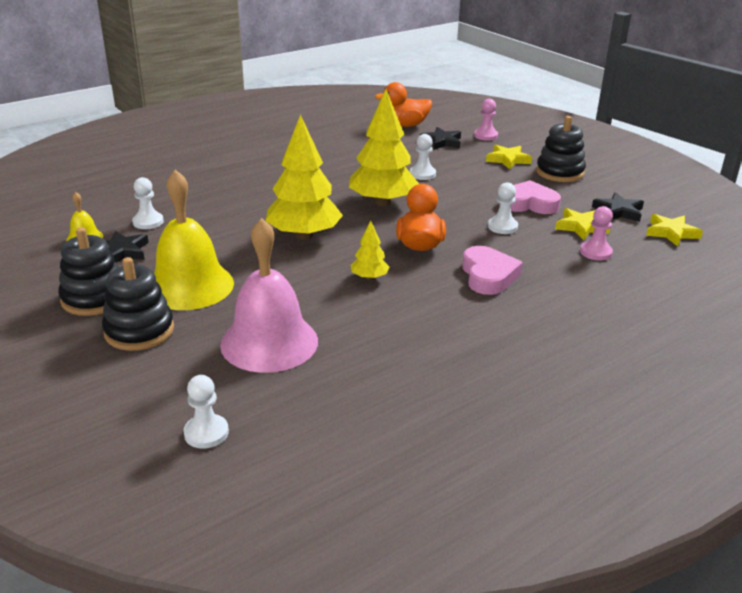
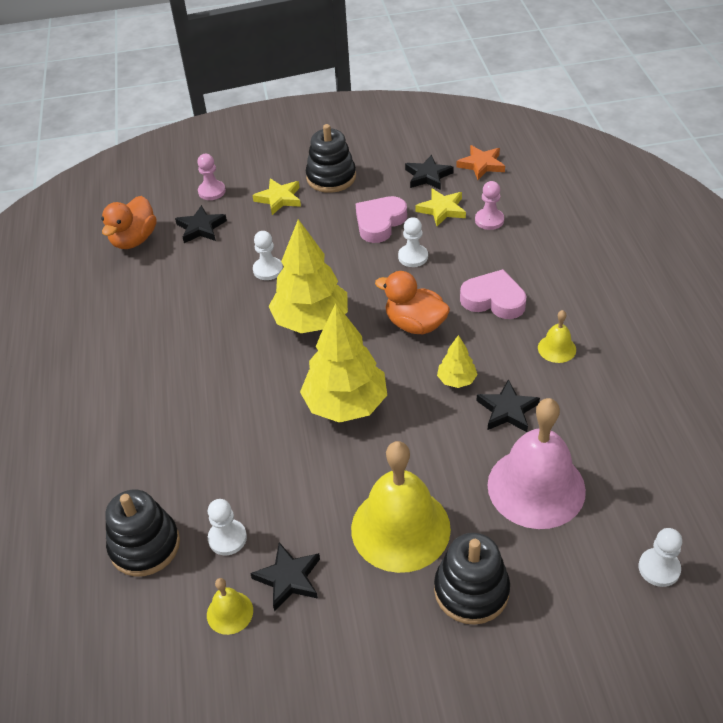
camera: 60 degrees left, 15 degrees up
black stacking toy [58,227,118,316] -> black stacking toy moved to [105,490,180,577]
yellow star [646,214,703,246] -> orange star [456,145,505,180]
none -> black star [476,379,540,432]
none -> yellow bell [538,310,576,363]

